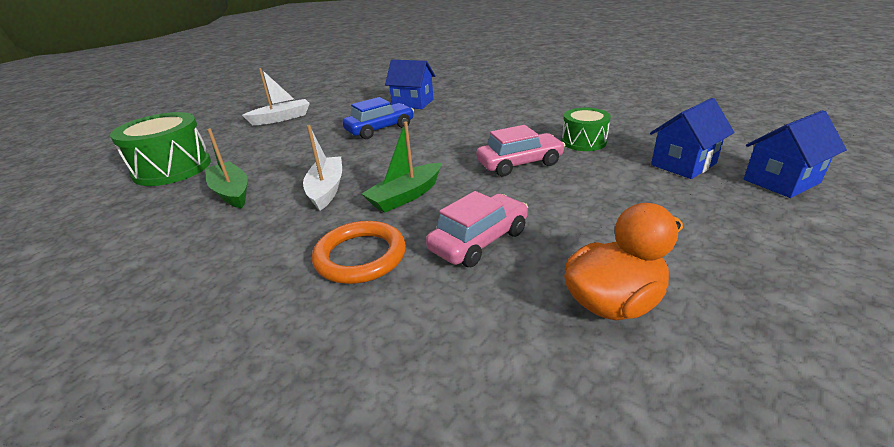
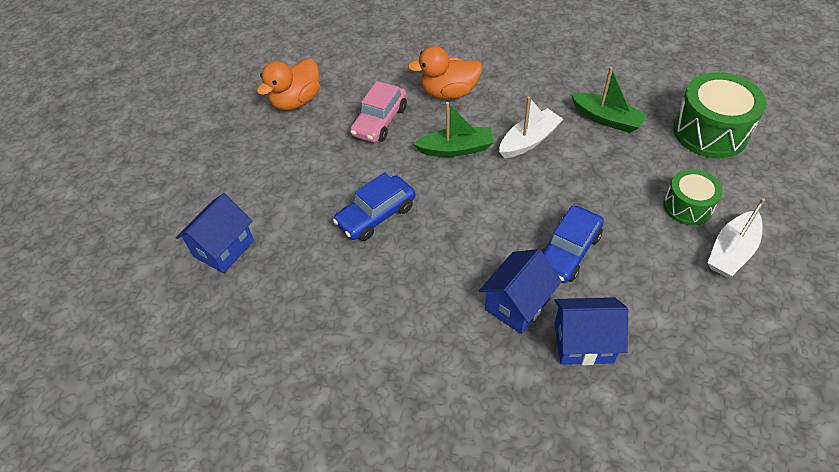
camera: 160 degrees right, 20 degrees up
white boat [303,125,342,210] -> white boat turned 105 degrees counterclockwise [499,96,563,158]
orange ring [312,221,406,284] -> orange duck [408,46,482,99]
green boat [362,121,441,212] -> green boat turned 60 degrees clockwise [413,102,494,157]
pink car [476,125,566,176] -> blue car [333,172,416,241]
green drum [562,108,611,151] -> green drum moved to [664,169,723,225]
blue house [744,110,847,198] -> blue house moved to [479,249,562,334]

